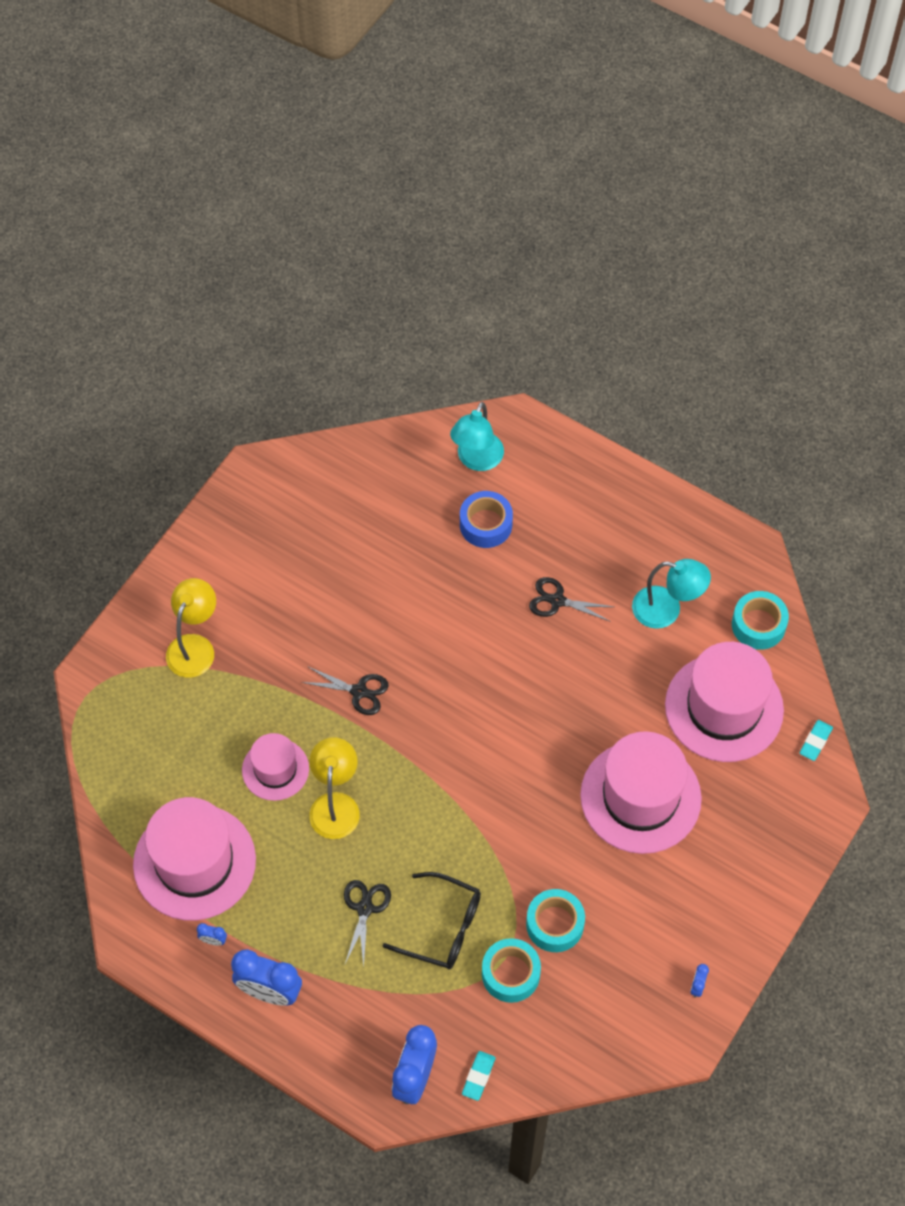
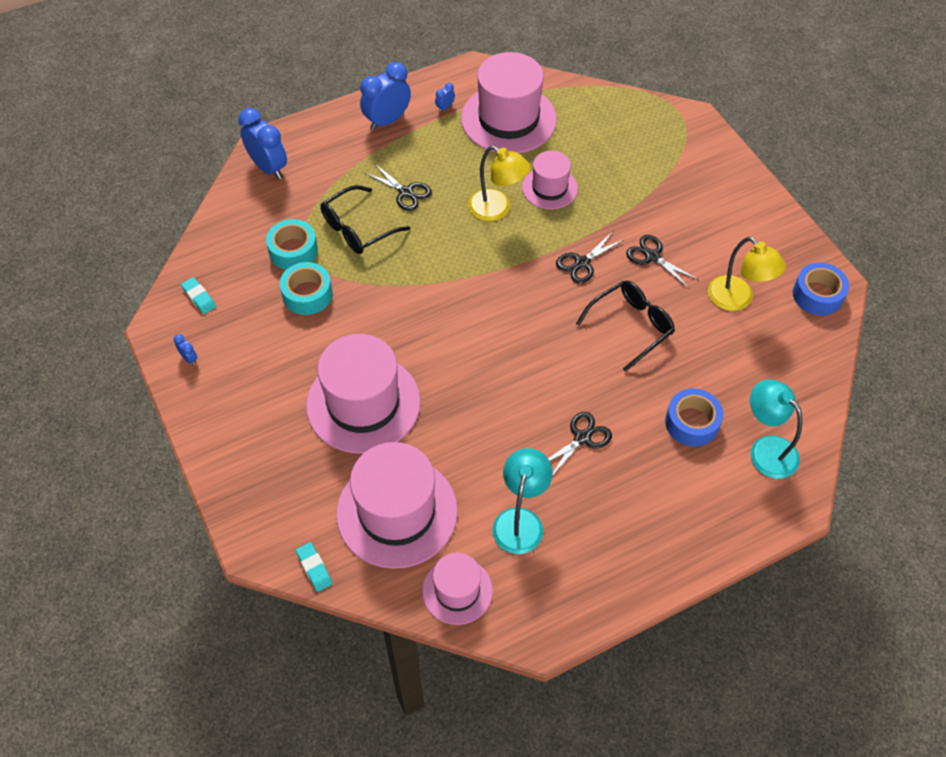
camera: 120 degrees right, 5 degrees down
yellow lamp [166,578,216,678] -> yellow lamp moved to [708,237,786,311]
turquoise eraser [462,1051,496,1101] -> turquoise eraser moved to [181,277,216,314]
turquoise lamp [632,559,711,629] -> turquoise lamp turned 150 degrees clockwise [492,448,553,554]
turquoise tape [732,591,789,650] -> pink hat [422,553,493,625]
none -> black glasses [576,280,675,372]
none -> black scissors [626,235,699,289]
none -> blue tape [793,263,849,315]

